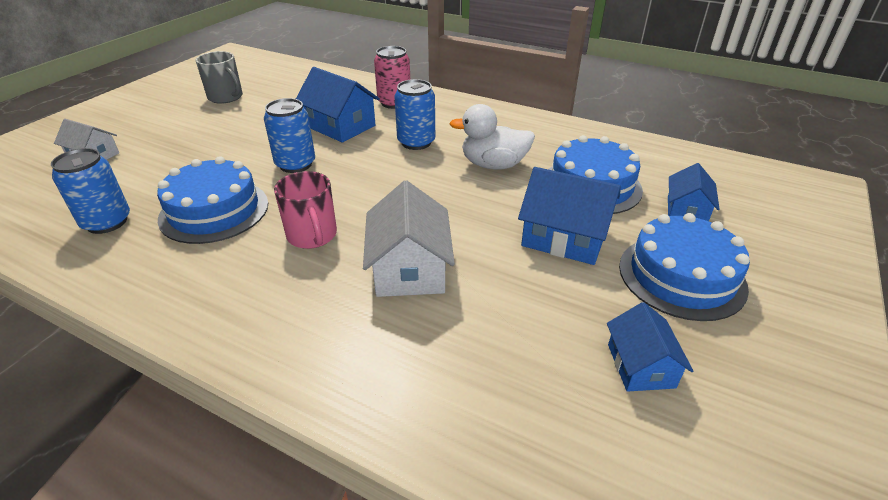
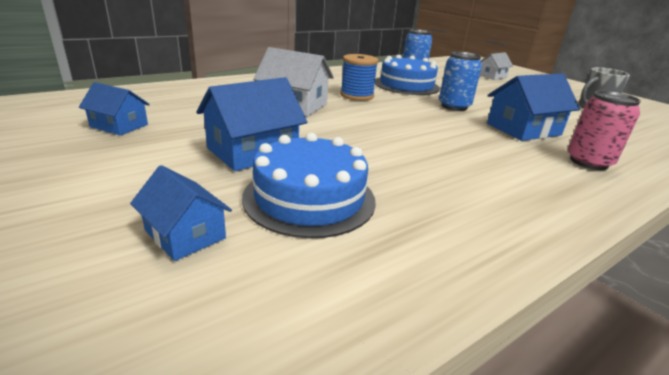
camera: 115 degrees right, 10 degrees down
pink mug [274,171,337,249] -> blue spool [340,54,378,101]
blue can [394,79,435,150] -> none
white duck [449,104,535,170] -> none
blue cake [619,213,750,321] -> none

